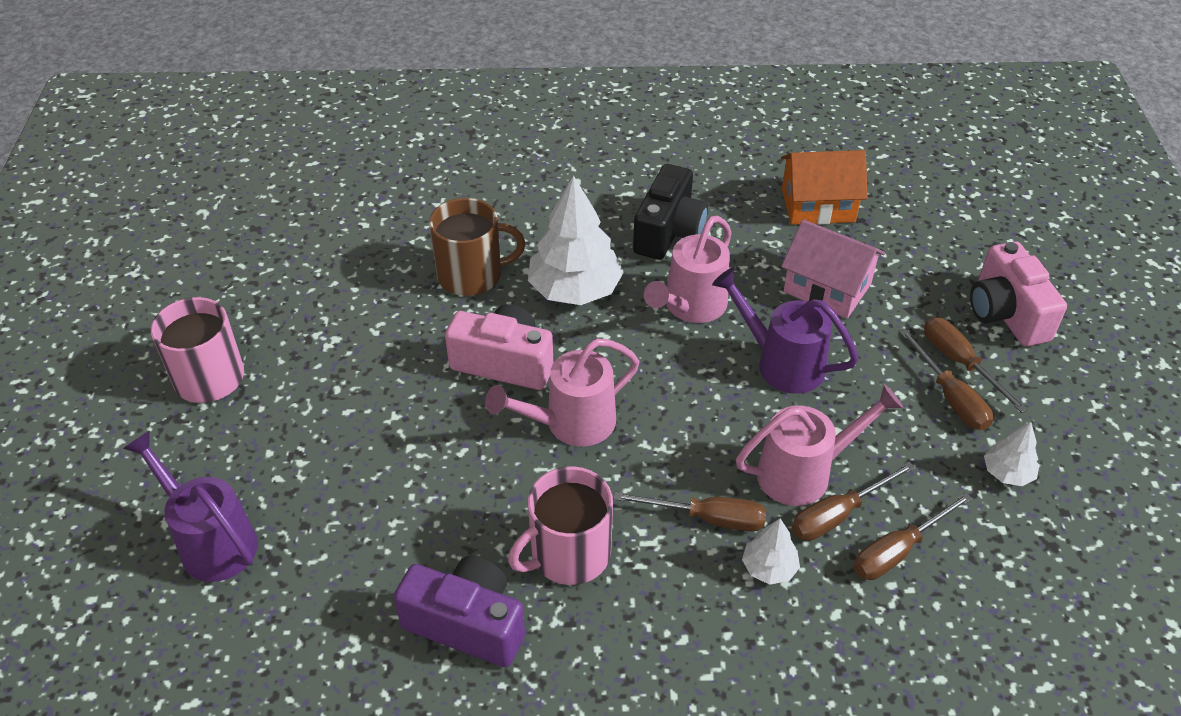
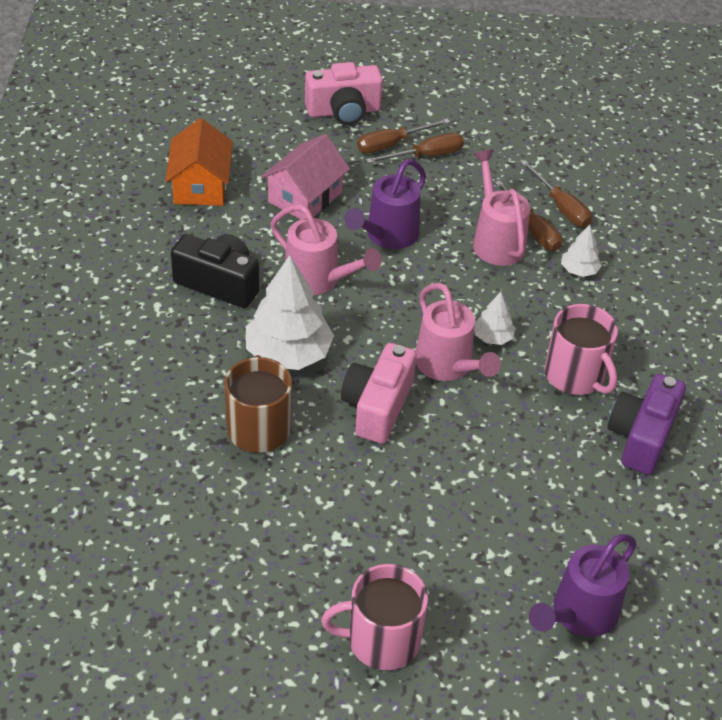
camera: 90 degrees left, 0 degrees up
brown screwdriver [614,492,766,531] -> none
white tree [984,422,1039,486] -> white tree moved to [474,292,516,345]

